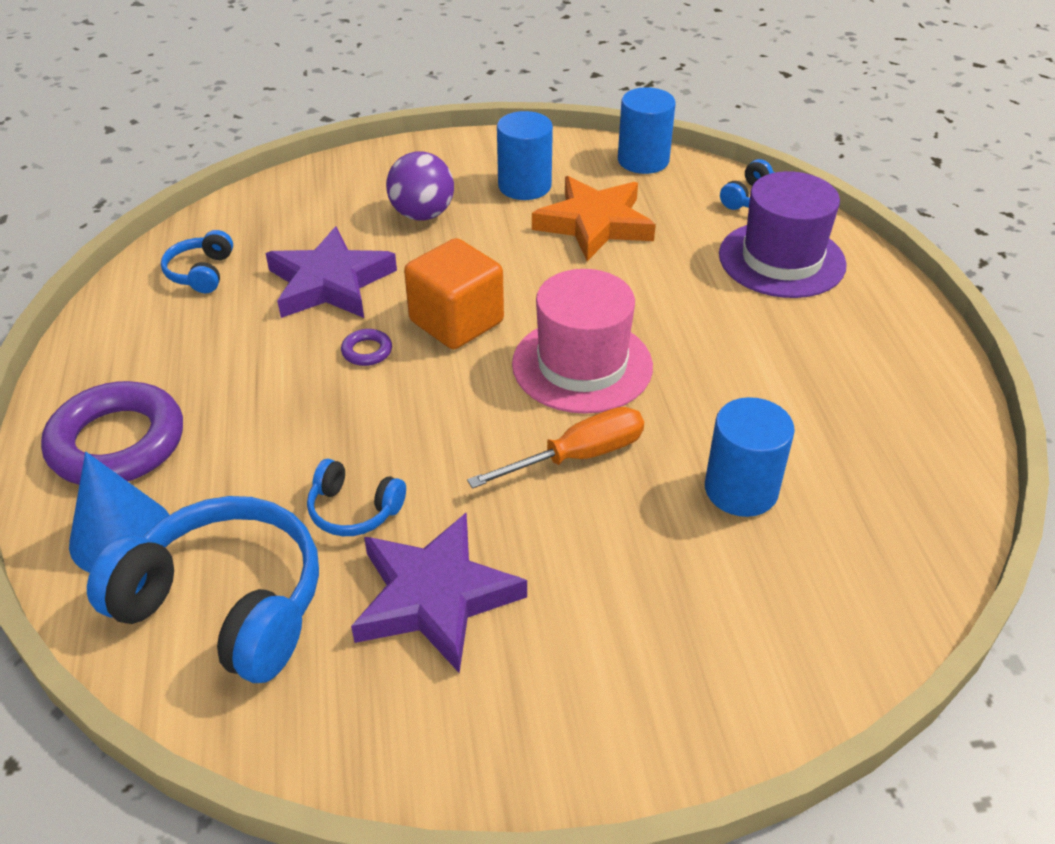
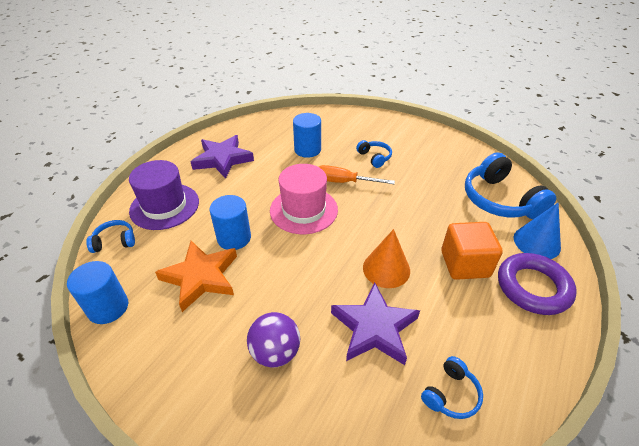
camera: 140 degrees left, 0 degrees up
blue headphones [307,459,406,536] -> blue headphones moved to [356,140,392,168]
purple ring [341,329,392,366] -> orange cone [363,229,410,288]
purple star [351,513,527,673] -> purple star moved to [191,135,254,179]
orange cube [404,238,504,349] -> orange cube moved to [441,222,503,280]
blue cylinder [497,111,553,200] -> blue cylinder moved to [209,195,251,250]

